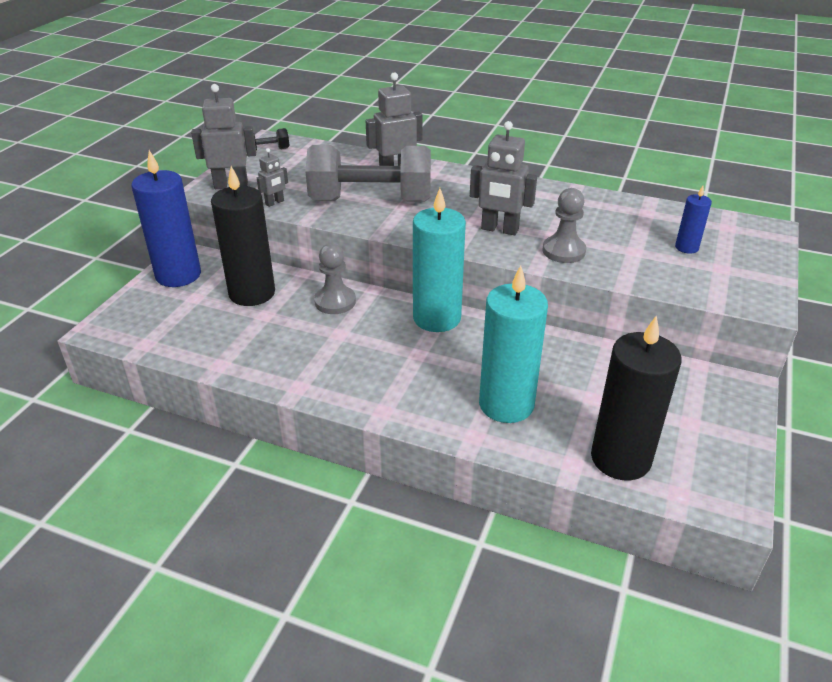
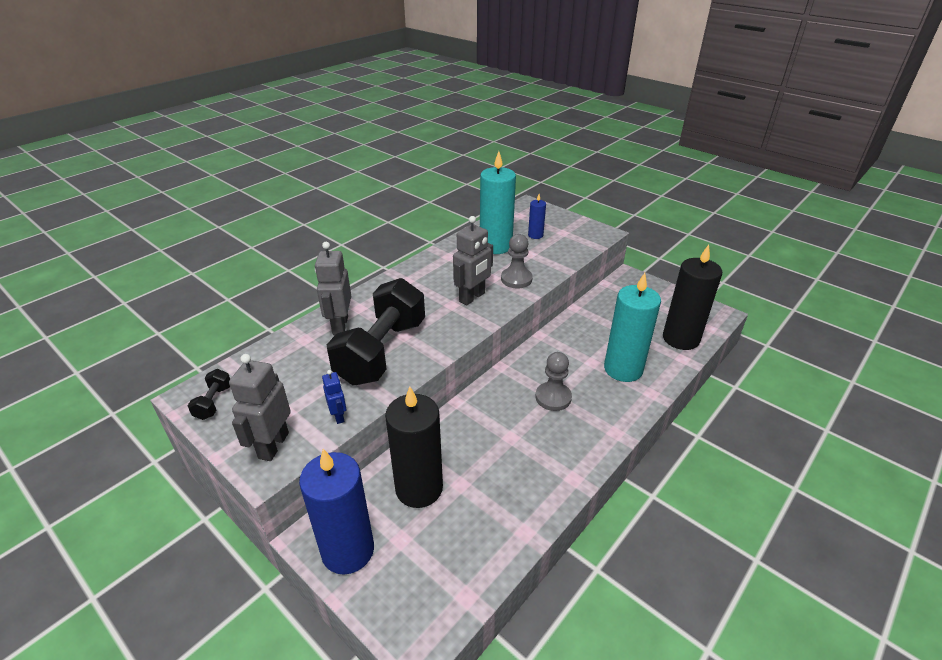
camera: 70 degrees left, 0 degrees up
grey robot [257,148,288,207] -> blue robot [322,370,346,424]
grey dumbbell [305,145,431,202] -> black dumbbell [327,278,425,386]
grey pawn [314,243,356,314] -> grey pawn moved to [536,352,572,411]
turquoise candle [413,188,466,332] -> turquoise candle moved to [480,151,516,254]

